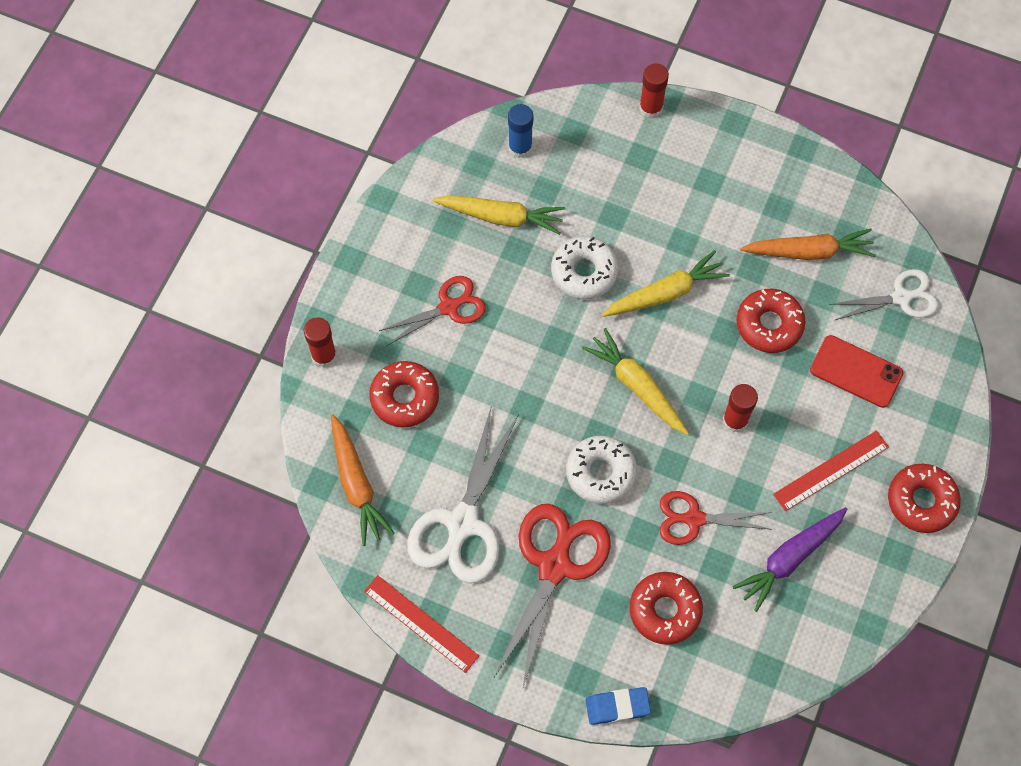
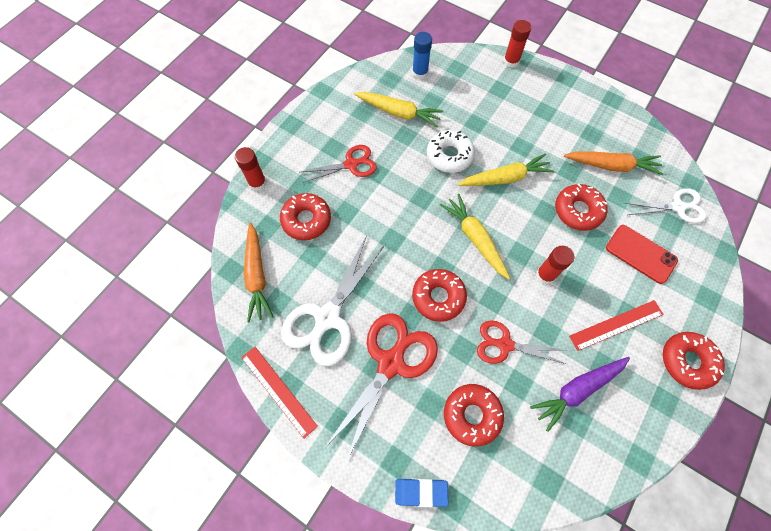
camera: 10 degrees right, 0 degrees up
white donut [566,436,637,504] -> red donut [412,269,467,322]

